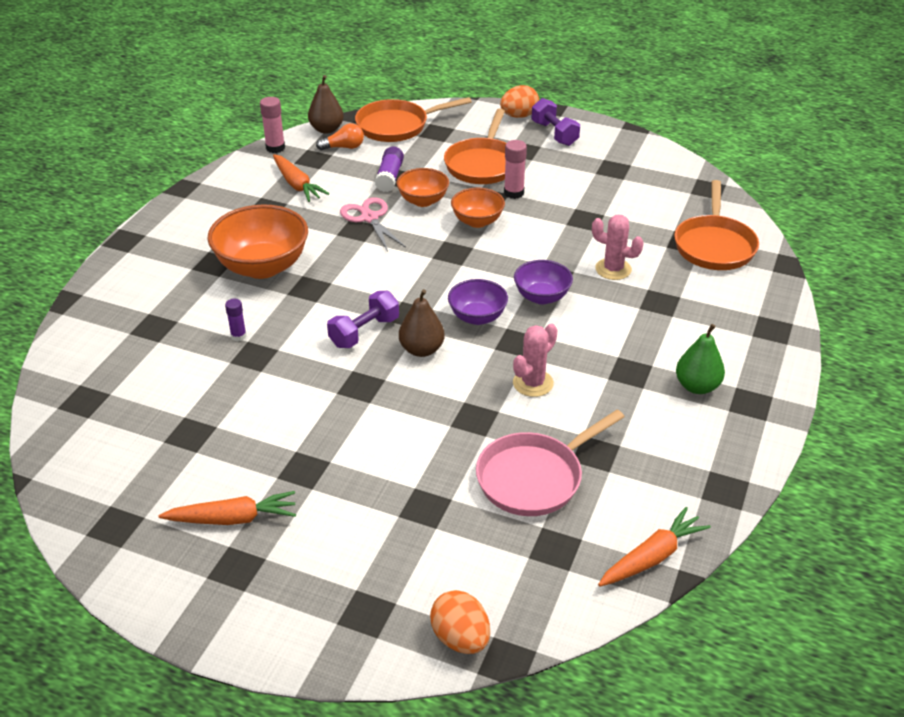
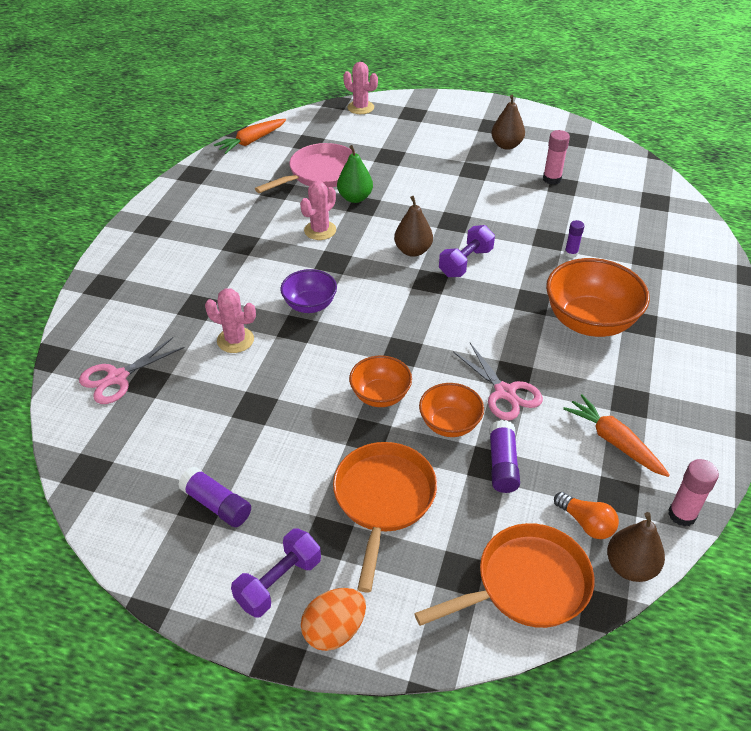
camera: 175 degrees right, 5 degrees up
orange carrot [158,491,296,525] -> brown pear [491,94,525,150]
orange light bulb [316,123,364,150] -> orange light bulb turned 120 degrees counterclockwise [554,492,619,539]
orange egg [430,590,490,654] -> pink cactus [343,62,378,114]
purple bowl [448,279,508,325] -> none
pink glue stick [504,140,527,199] -> pink glue stick moved to [543,130,570,185]
purple dumbbell [531,98,580,146] -> purple dumbbell turned 75 degrees clockwise [231,529,321,618]
orange pan [674,180,759,270] -> pink scissors [79,337,185,404]
green pear [676,324,725,394] -> green pear moved to [337,145,373,203]
none -> purple glue stick [178,466,251,527]

